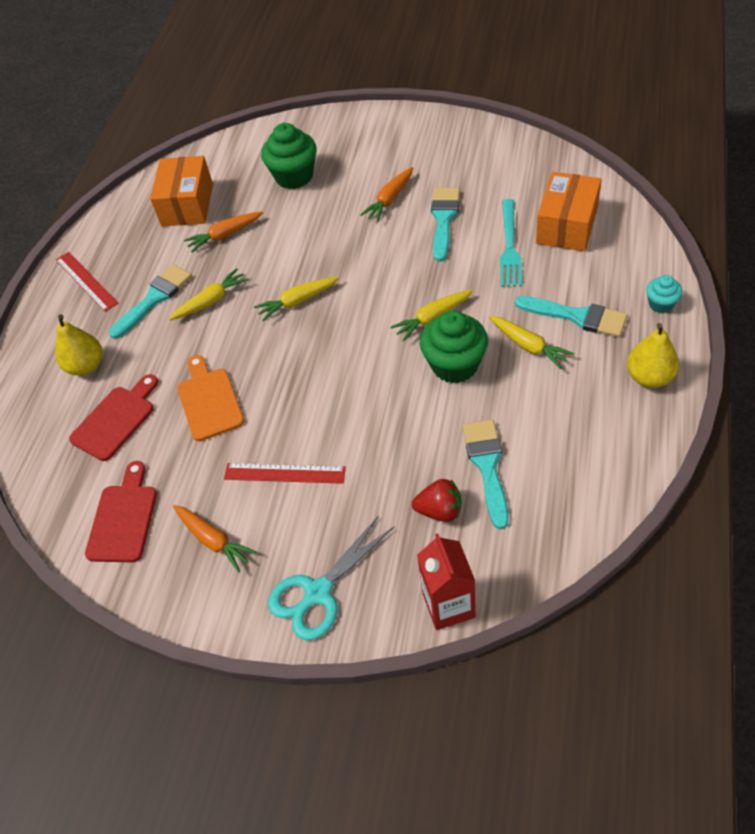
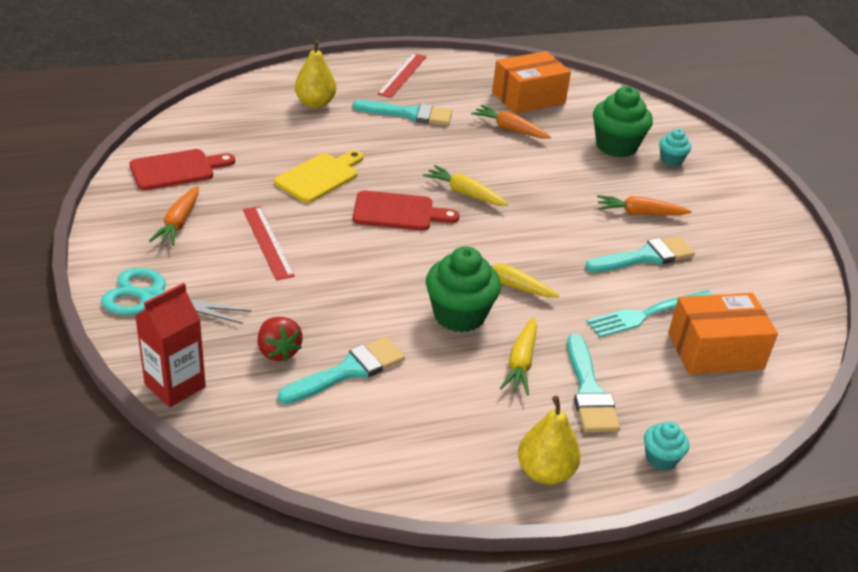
camera: 50 degrees right, 15 degrees down
red cutting board [69,374,158,461] -> red cutting board moved to [353,190,459,231]
yellow carrot [169,268,249,320] -> none
orange cutting board [177,355,244,441] -> yellow cutting board [274,150,363,203]
none -> turquoise cupcake [659,129,691,166]

